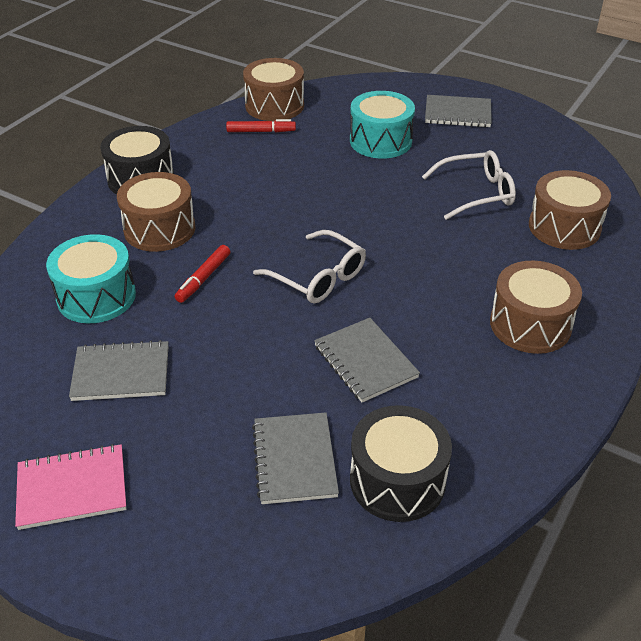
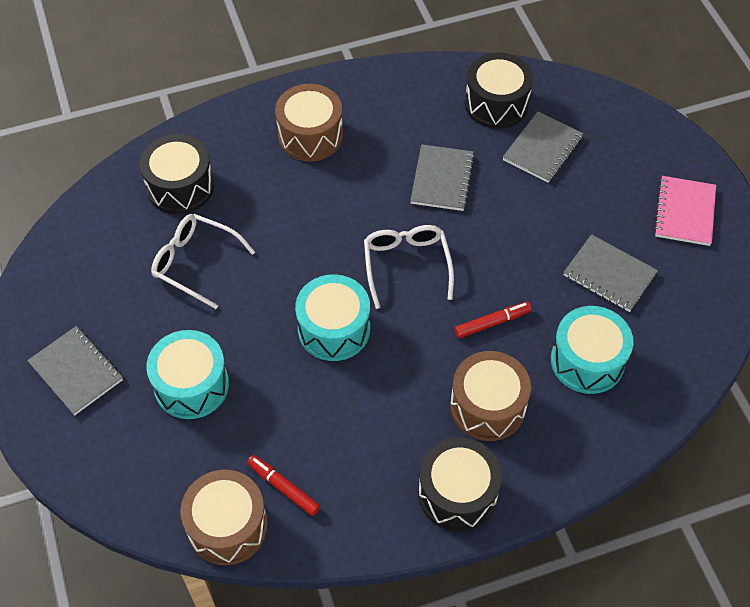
camera: 140 degrees left, 15 degrees up
pink notebook [15,444,127,530] -> pink notebook turned 75 degrees clockwise [654,176,716,246]
brown drum [529,170,611,250] -> black drum [140,134,214,214]
none -> turquoise drum [295,274,370,361]

